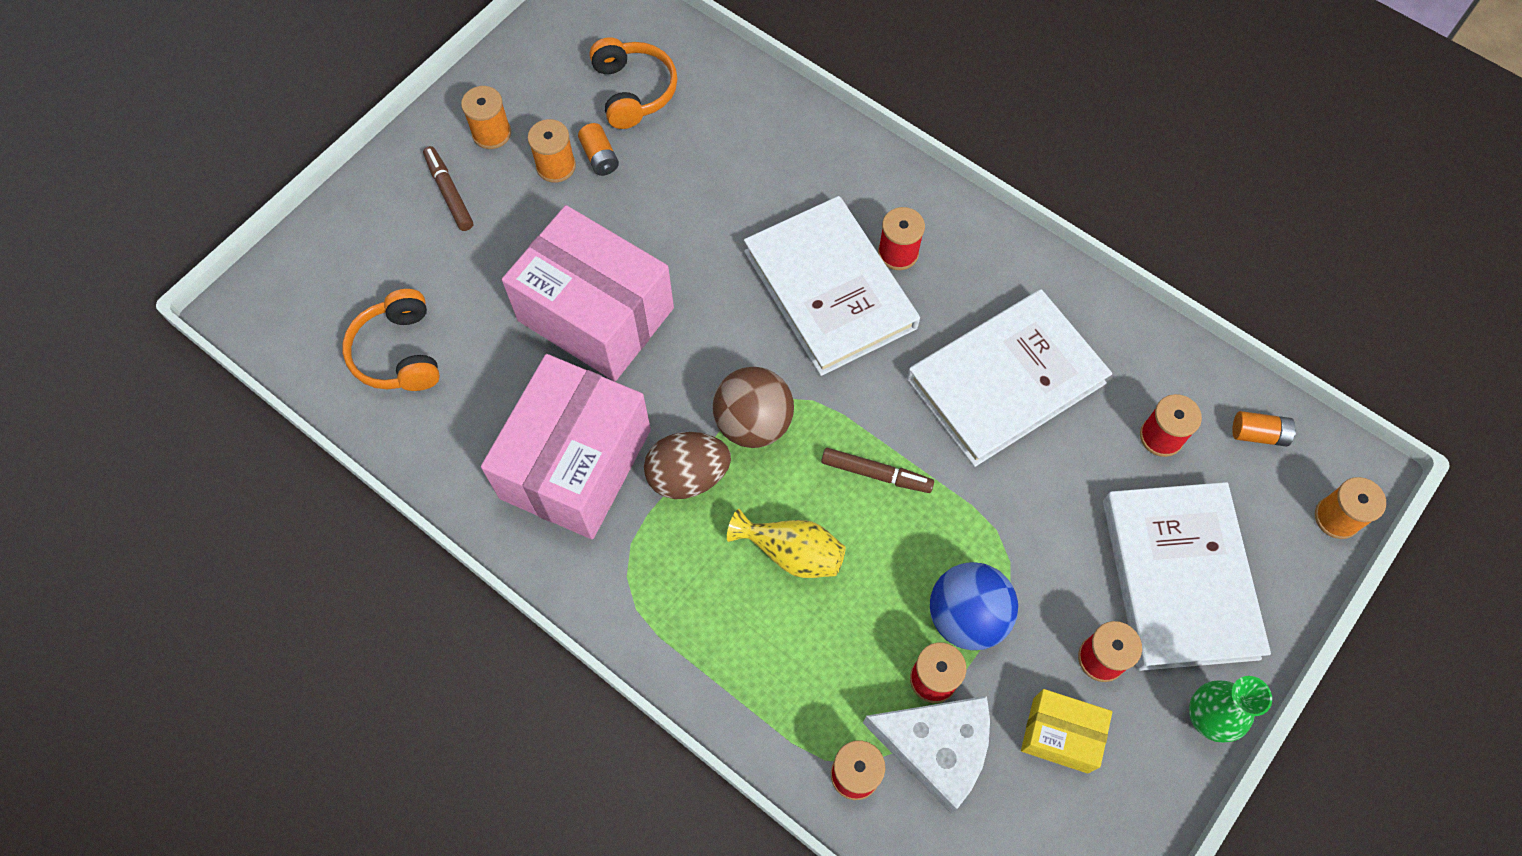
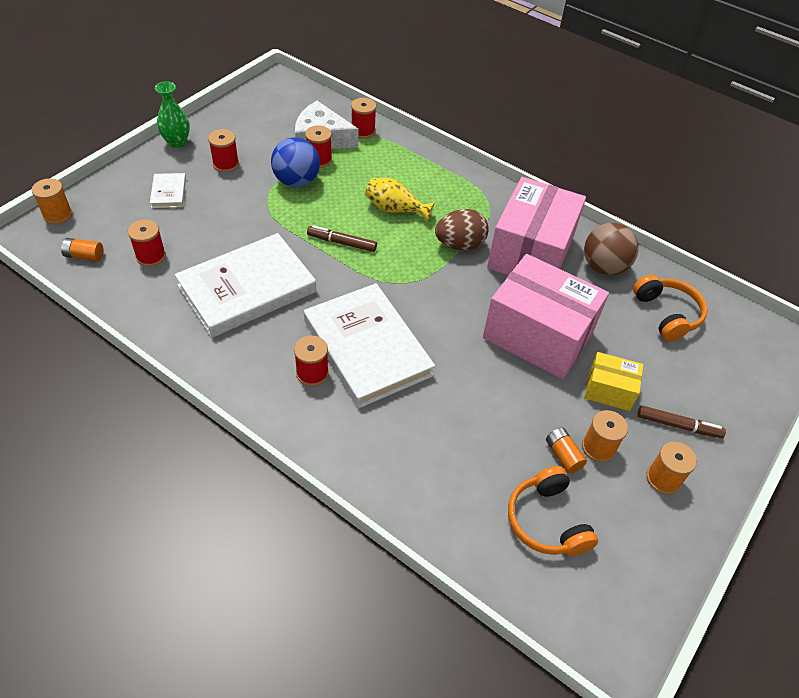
camera: 175 degrees right, 15 degrees down
brown marker [423,146,473,231] -> brown marker turned 45 degrees counterclockwise [638,406,726,438]
brown ball [712,366,794,448] -> brown ball moved to [584,223,638,275]
yellow box [1021,689,1112,774] -> yellow box moved to [584,352,643,411]
white book [1103,482,1271,671] -> white book [150,173,186,208], size x0.43

